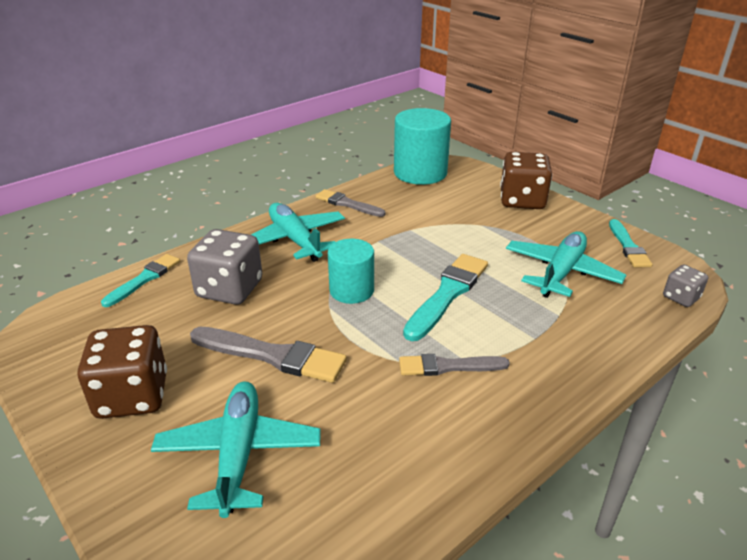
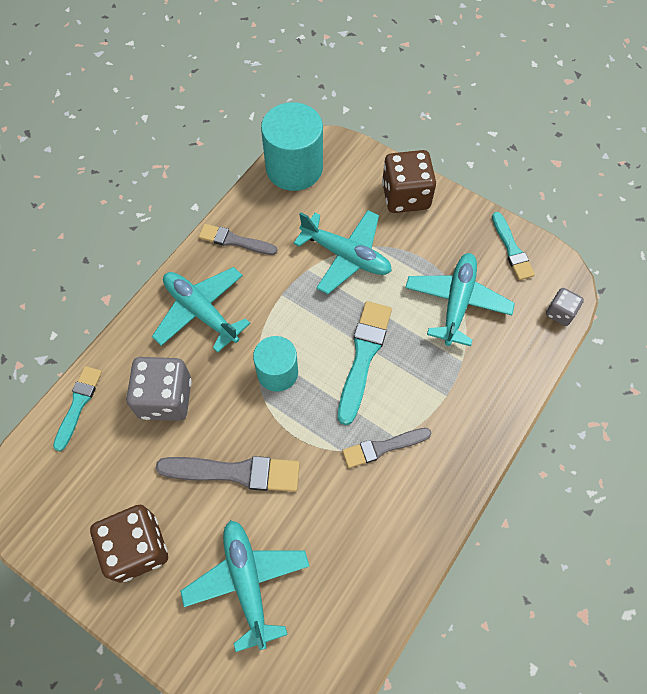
camera: 15 degrees left, 30 degrees up
none -> turquoise plane [294,210,392,294]

